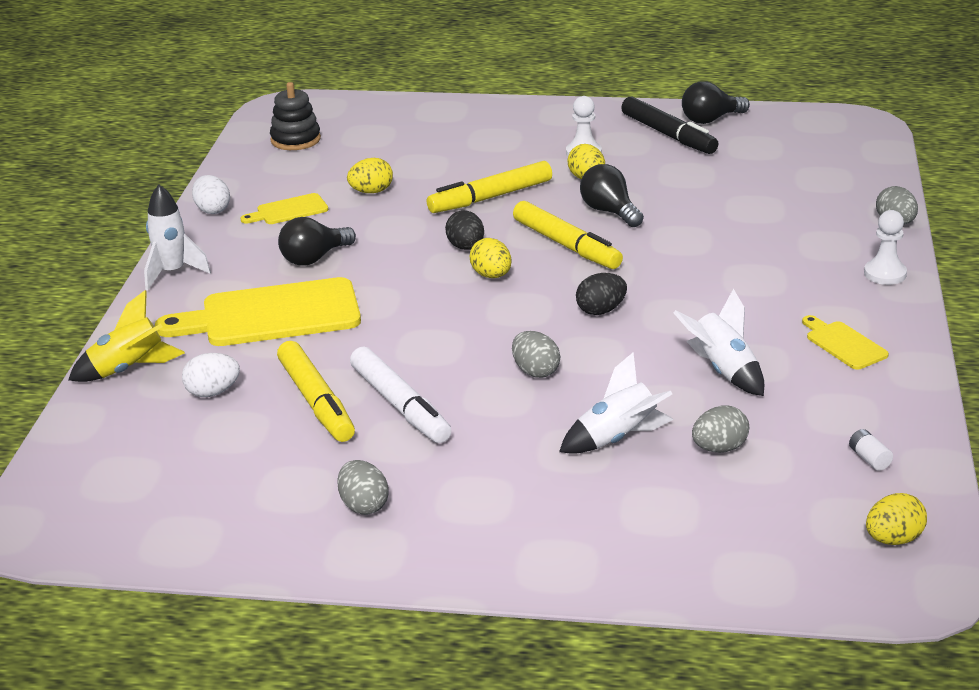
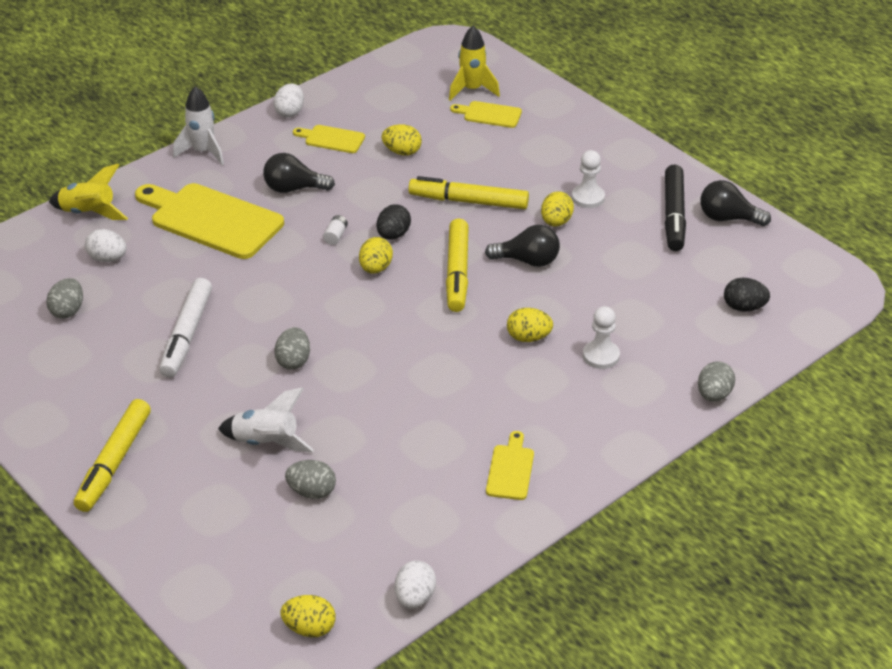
camera: 40 degrees right, 10 degrees up
black stacking toy [270,82,321,150] -> none
yellow marker [277,341,355,442] -> yellow marker moved to [74,399,151,512]
grey egg [337,460,389,515] -> grey egg moved to [46,278,83,318]
black egg [576,273,627,315] -> black egg moved to [724,278,770,312]
black light bulb [580,164,644,227] -> black light bulb turned 90 degrees clockwise [485,225,560,267]
white rocket [673,289,764,396] -> none
white battery [849,429,893,471] -> white battery moved to [323,215,348,245]
white pawn [864,210,907,285] -> white pawn moved to [583,306,620,369]
none -> white egg [395,560,436,609]
none -> yellow rocket [449,26,500,101]
none -> yellow cutting board [450,101,522,128]
none -> yellow egg [507,308,553,342]

